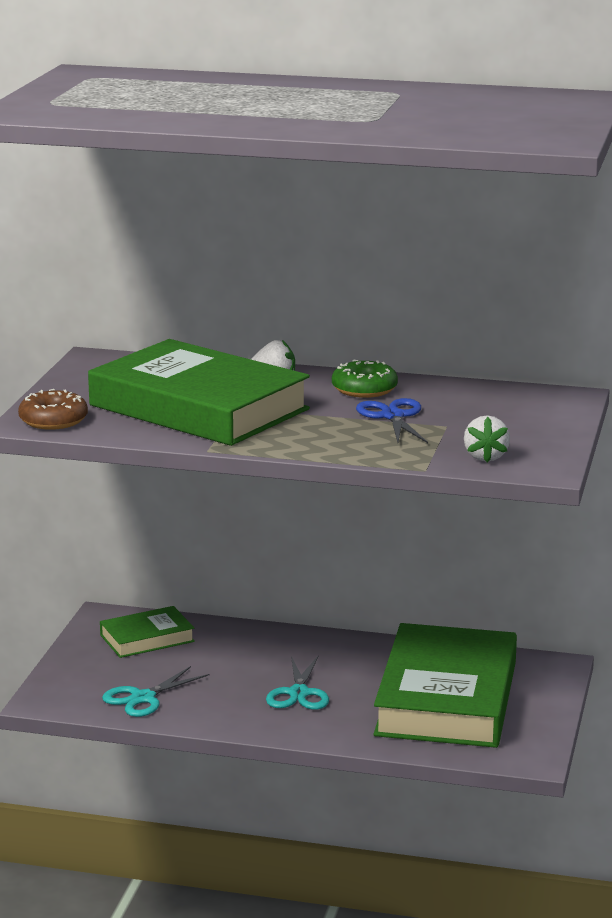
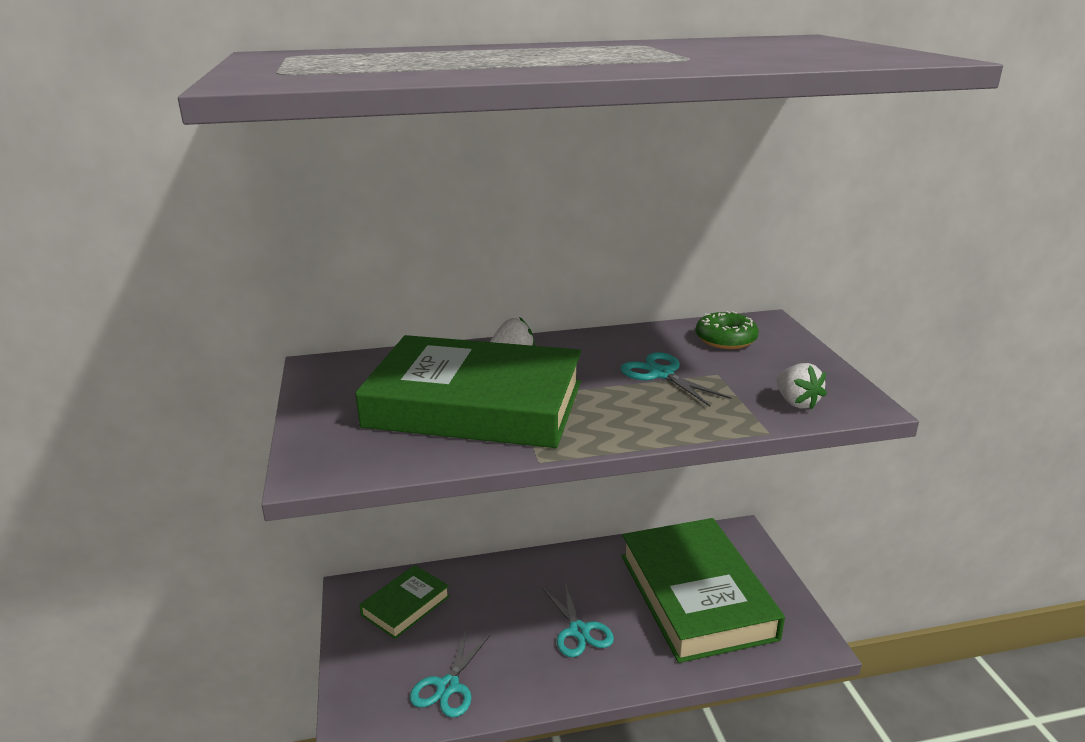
camera: 25 degrees left, 5 degrees up
brown donut [18,389,88,430] -> none
green donut [332,359,398,398] -> green donut moved to [696,311,759,349]
blue scissors [356,398,428,443] -> turquoise scissors [620,352,731,406]

